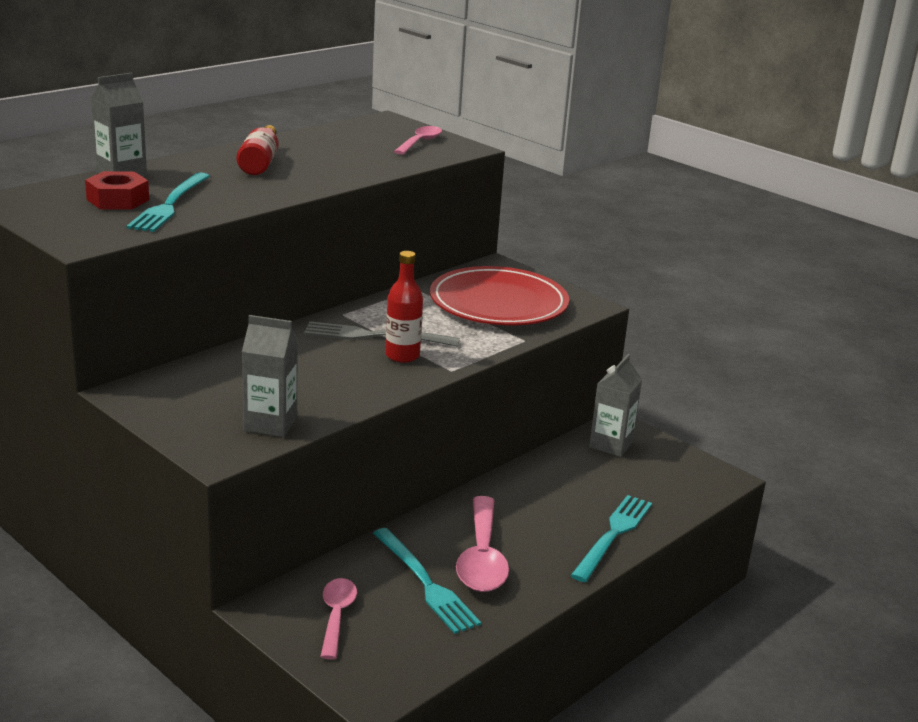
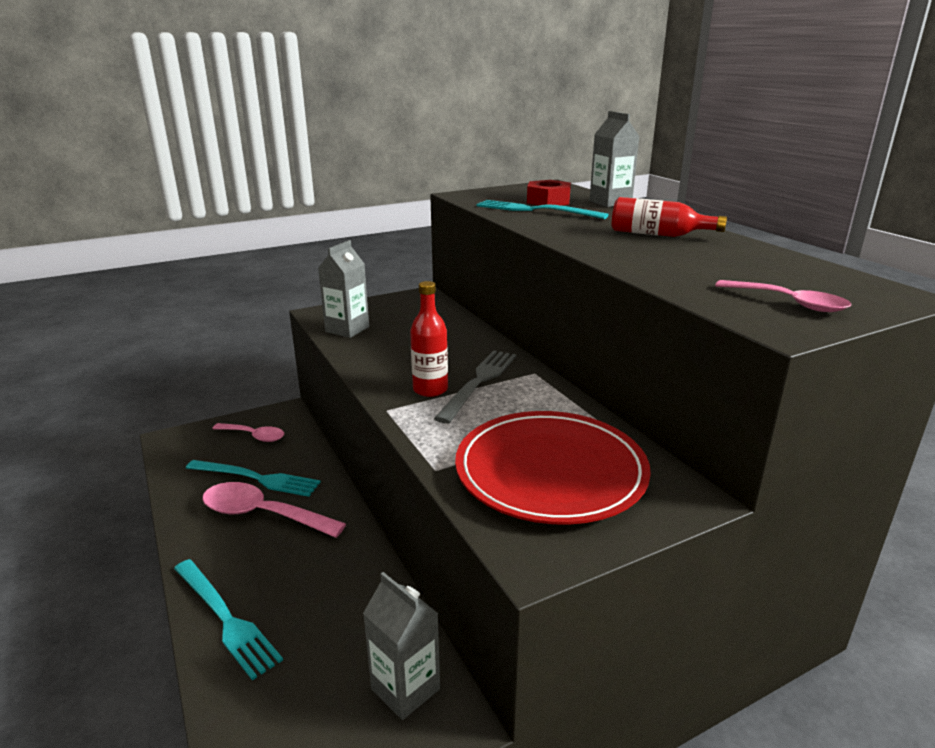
camera: 110 degrees right, 0 degrees up
turquoise fork [373,528,481,634] -> turquoise fork turned 150 degrees counterclockwise [186,460,321,497]

